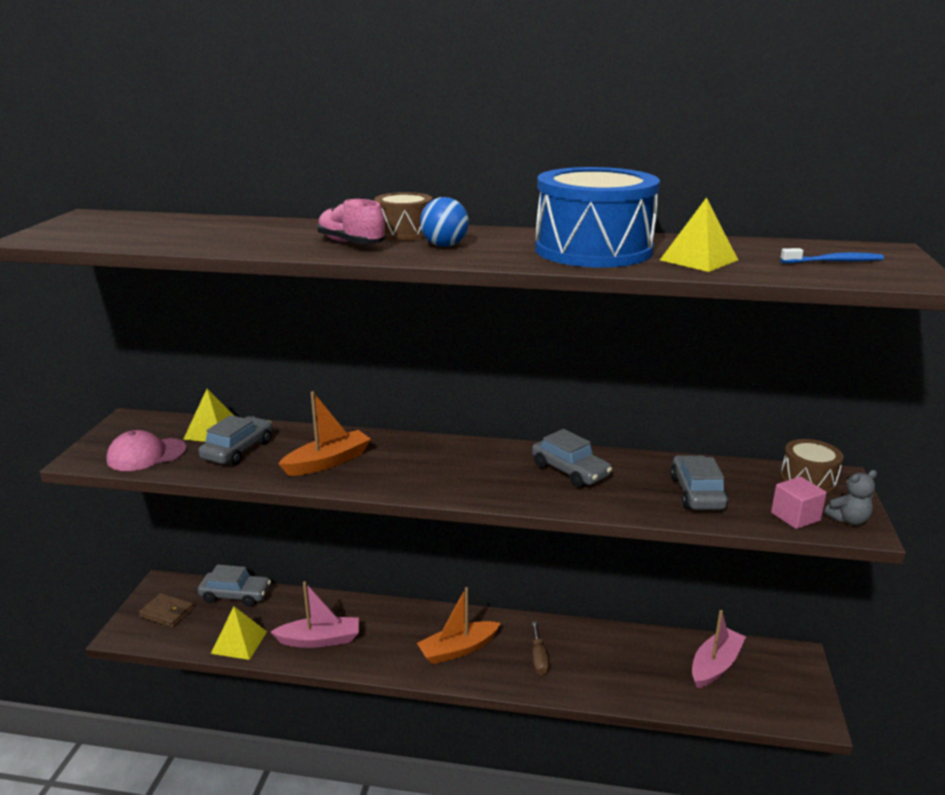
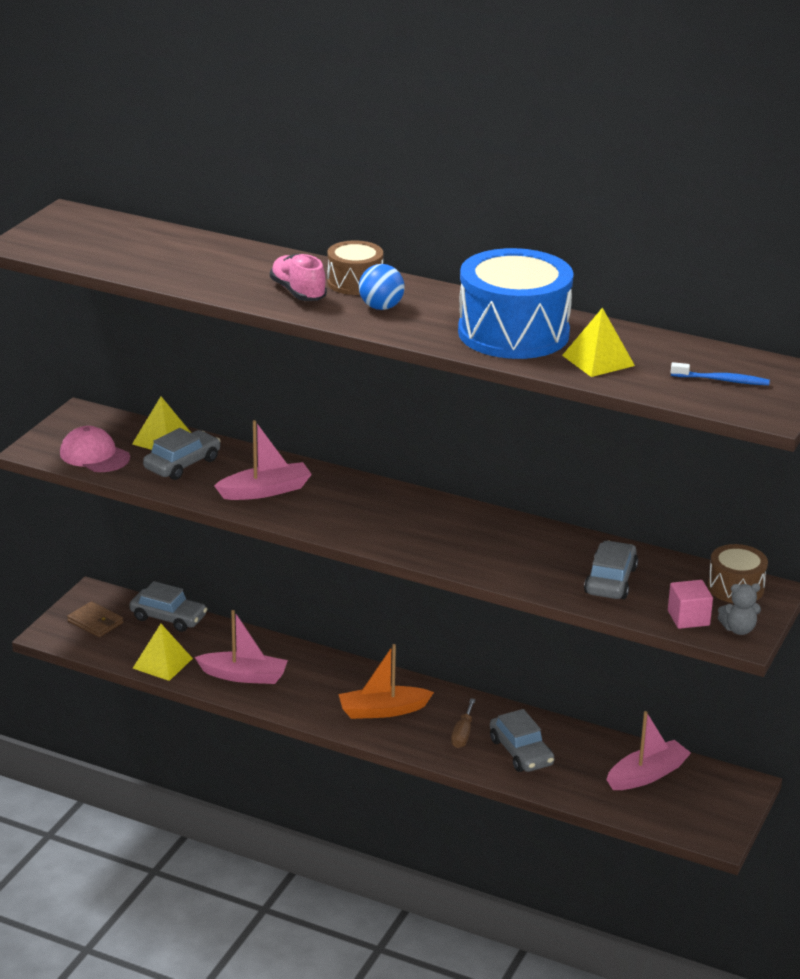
camera: 15 degrees right, 5 degrees up
pink cap [106,430,187,471] -> pink cap turned 45 degrees clockwise [60,426,130,472]
orange boat [278,391,371,476] -> pink boat [214,420,312,500]
grey car [532,429,612,488] -> grey car moved to [490,709,554,772]

